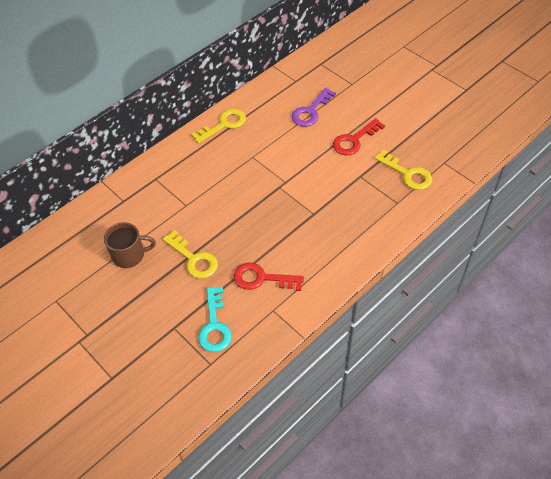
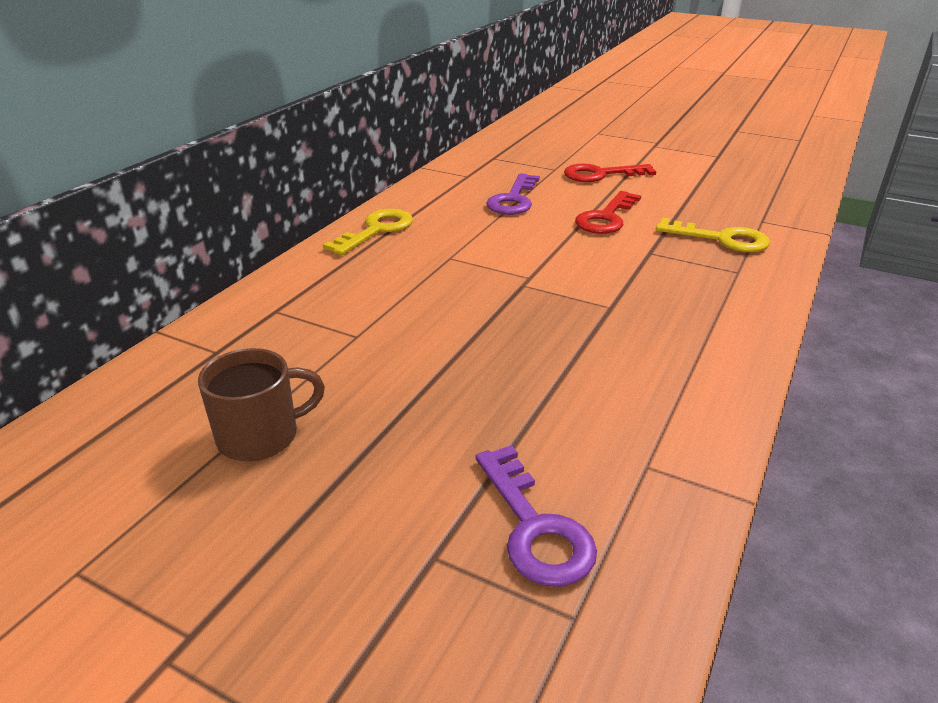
camera: 20 degrees left, 20 degrees down
yellow key [163,230,218,278] -> none
turquoise key [198,287,232,352] -> purple key [476,445,597,587]
red key [234,263,304,291] -> red key moved to [564,164,656,182]

